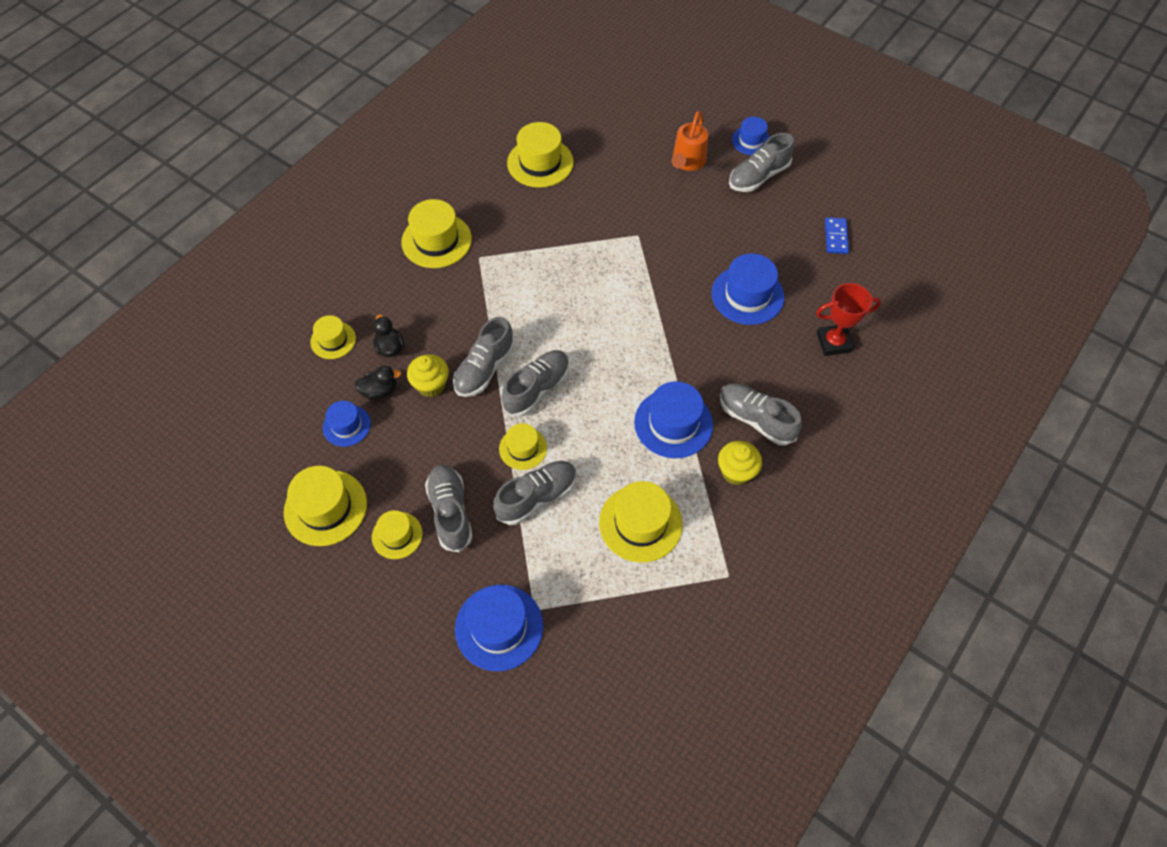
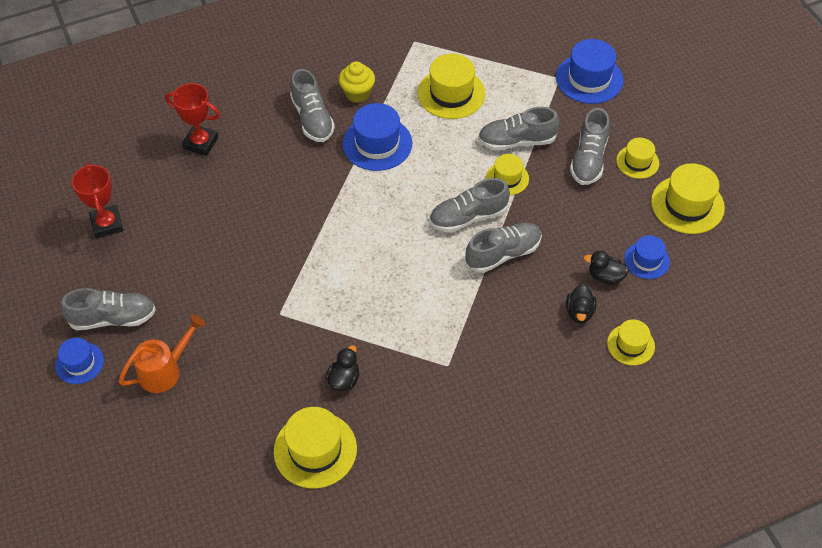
camera: 150 degrees left, 5 degrees down
yellow hat [401,199,472,268] -> none
yellow cupcake [407,354,449,397] -> none
blue hat [712,253,784,325] -> none
blue domino [825,217,849,254] -> red trophy [71,163,123,238]
none -> black duck [326,345,359,391]

